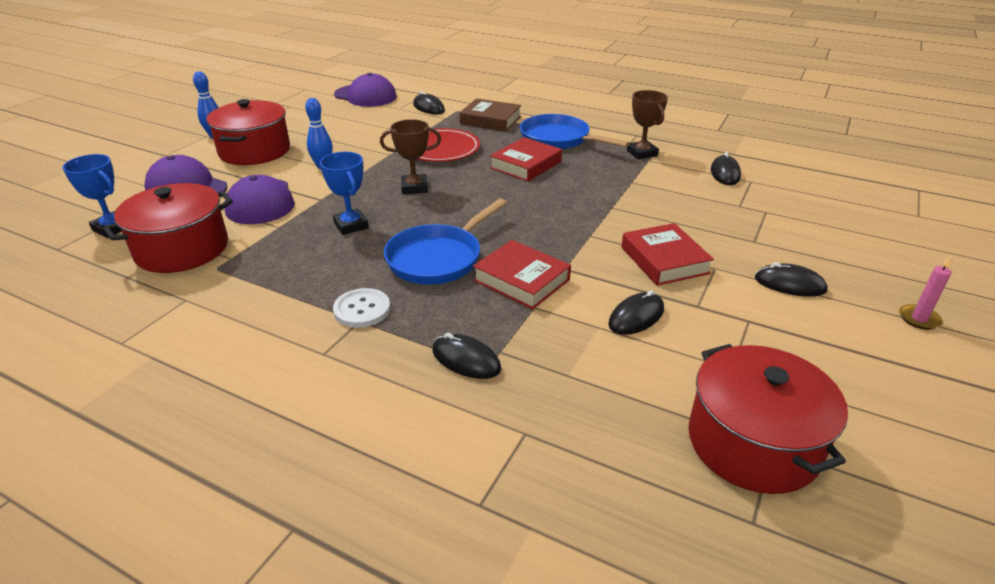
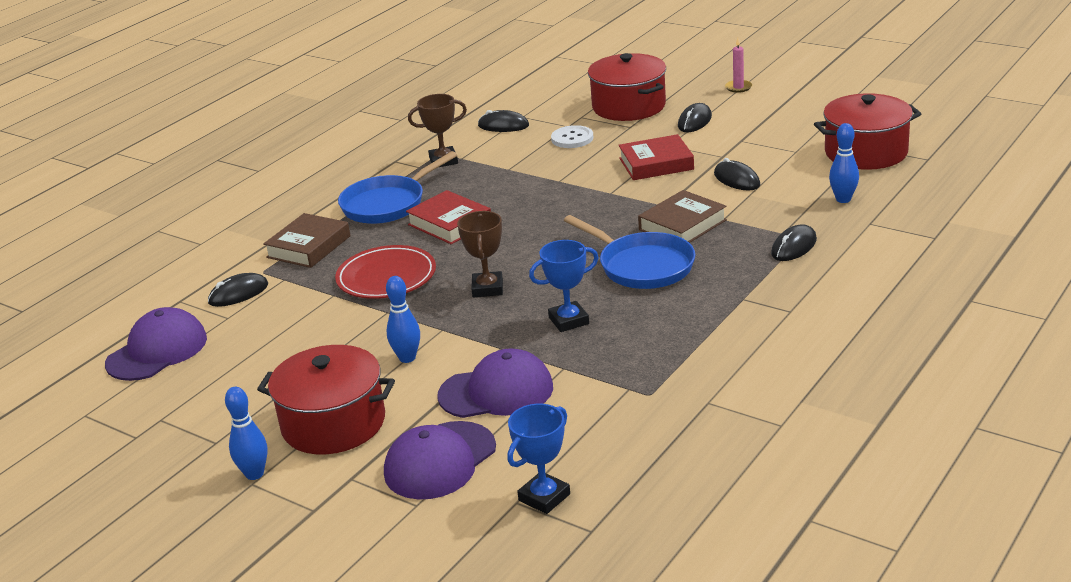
camera: 80 degrees left, 5 degrees down
red pot [103,183,233,273] -> red pot moved to [588,53,666,121]
white button [333,288,390,328] -> white button moved to [551,125,593,148]
red book [473,240,571,309] -> brown book [638,190,727,243]
none -> blue bowling pin [829,123,859,203]

